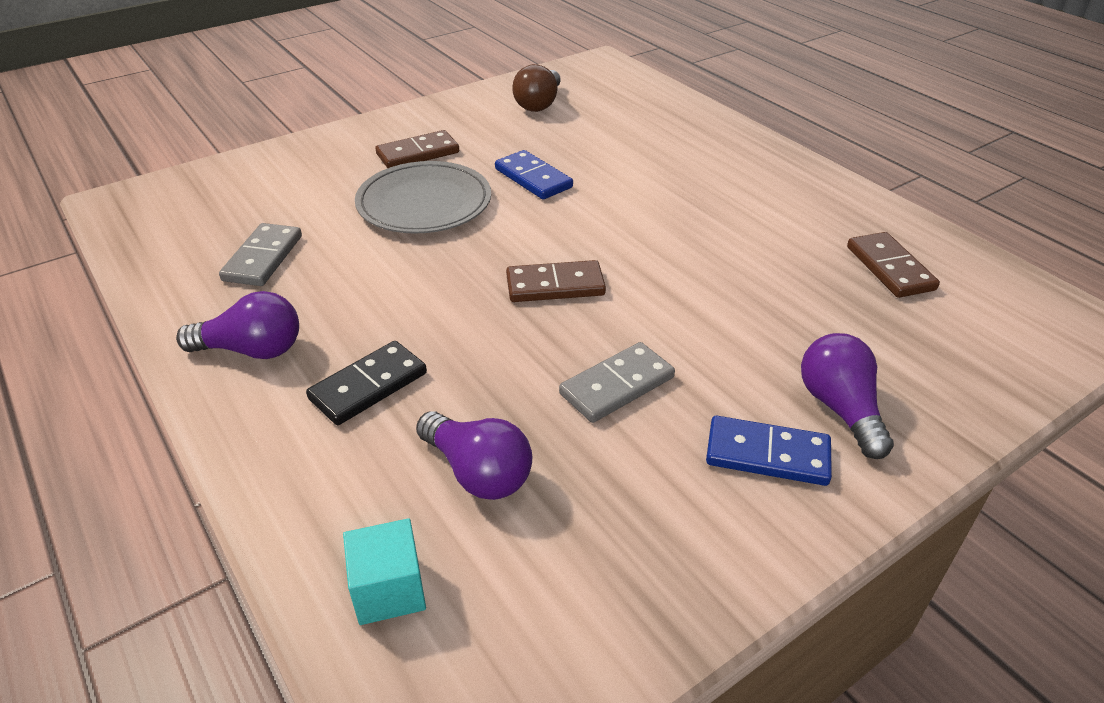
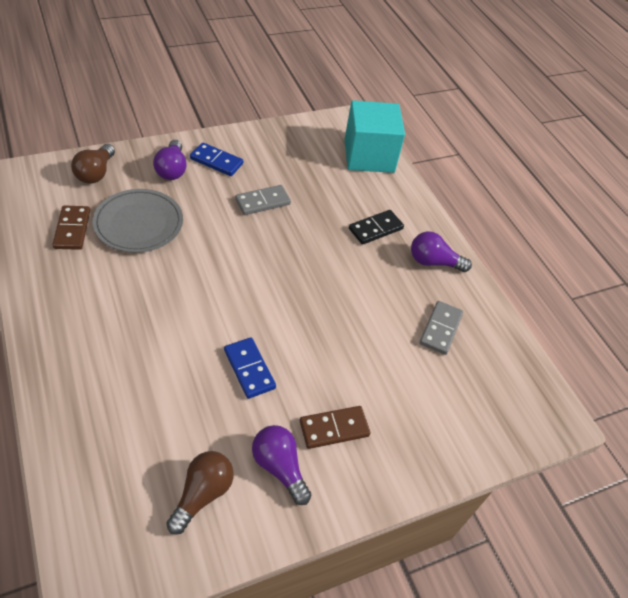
camera: 175 degrees left, 10 degrees up
turquoise cube [343,518,426,625] -> turquoise cube [344,100,405,173], size x2.16
grey plate [355,161,491,234] -> grey plate moved to [93,189,183,253]
purple light bulb [416,411,532,500] -> purple light bulb moved to [252,425,311,505]
brown domino [506,260,606,302] -> none
none -> brown light bulb [71,144,115,184]

